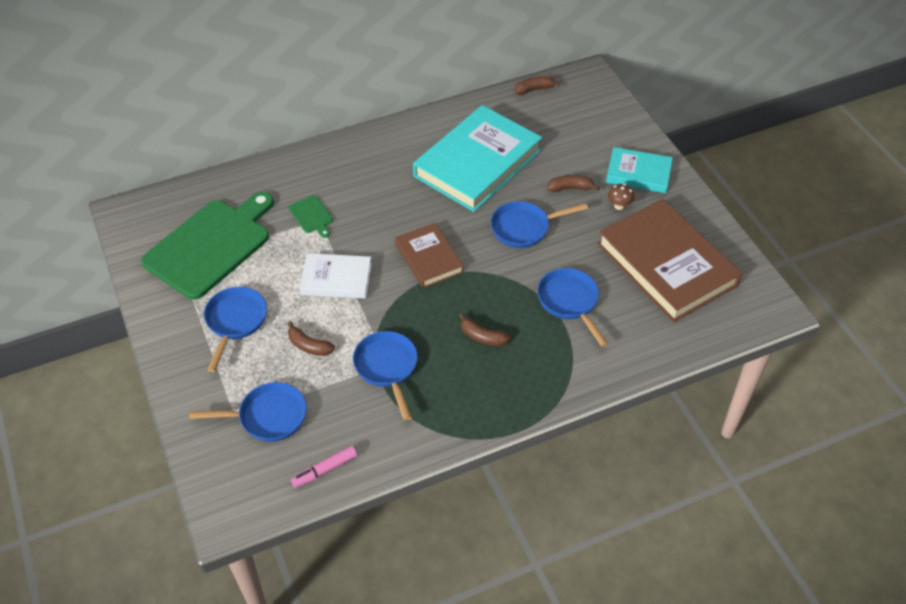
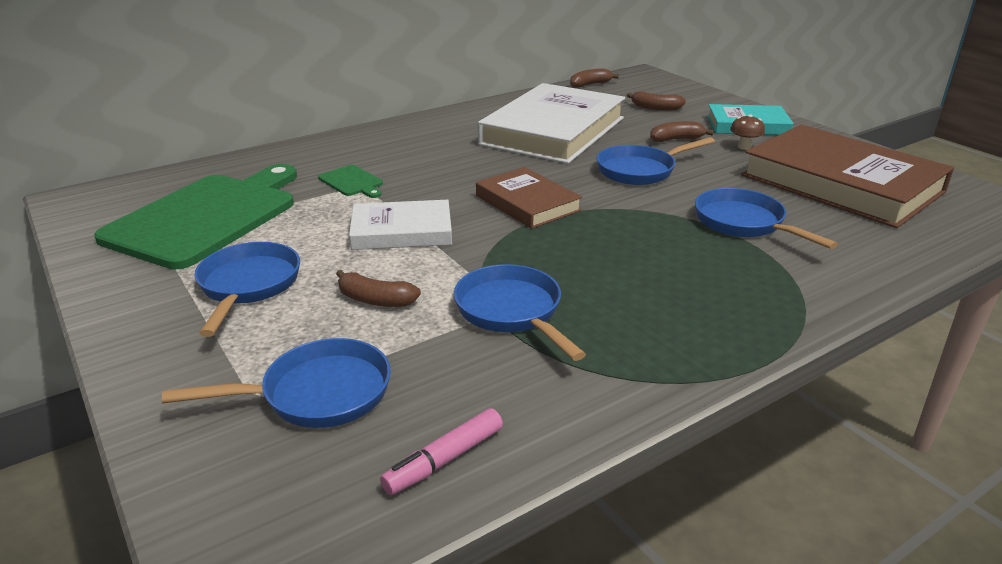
camera: 10 degrees left, 20 degrees down
turquoise book [413,105,542,212] -> white book [478,83,625,164]
brown banana [459,313,510,346] -> brown banana moved to [627,92,686,111]

